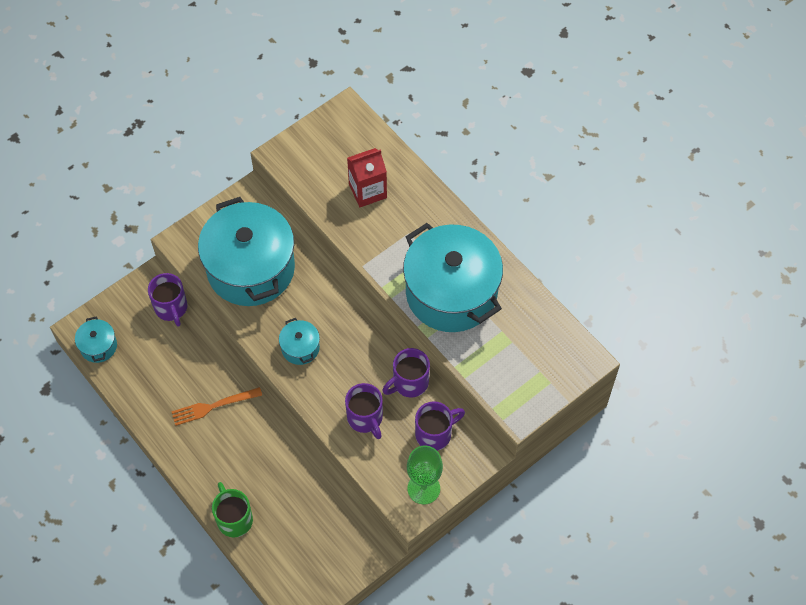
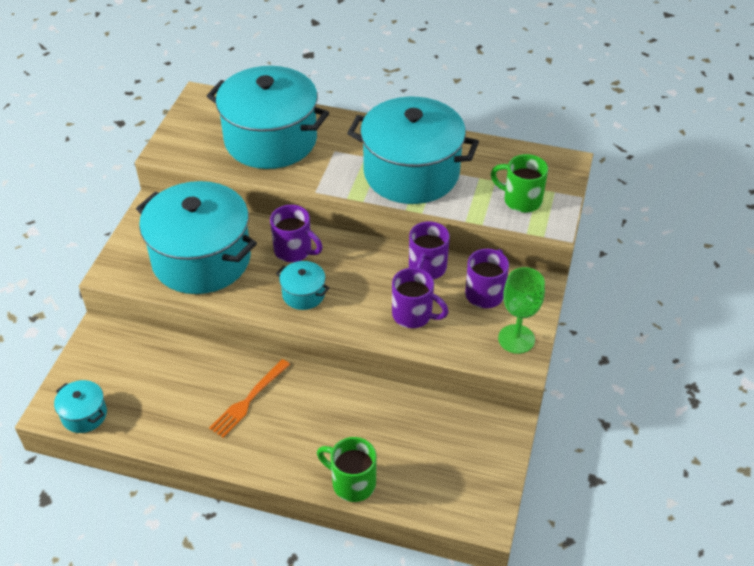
camera: 35 degrees left, 15 degrees down
purple mug [148,273,187,327] -> purple mug moved to [270,205,323,262]
red carton [347,148,387,207] -> turquoise pot [207,66,329,169]
none -> green mug [491,154,548,213]

